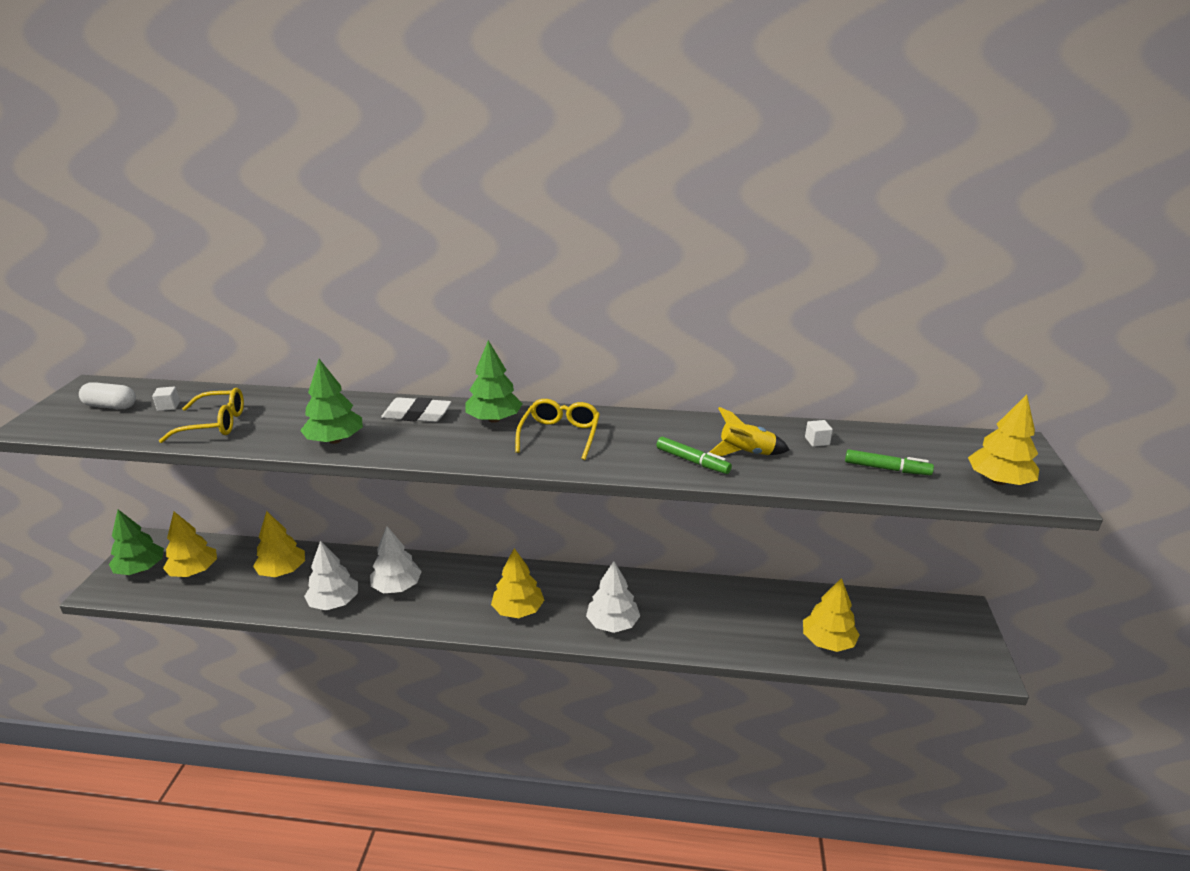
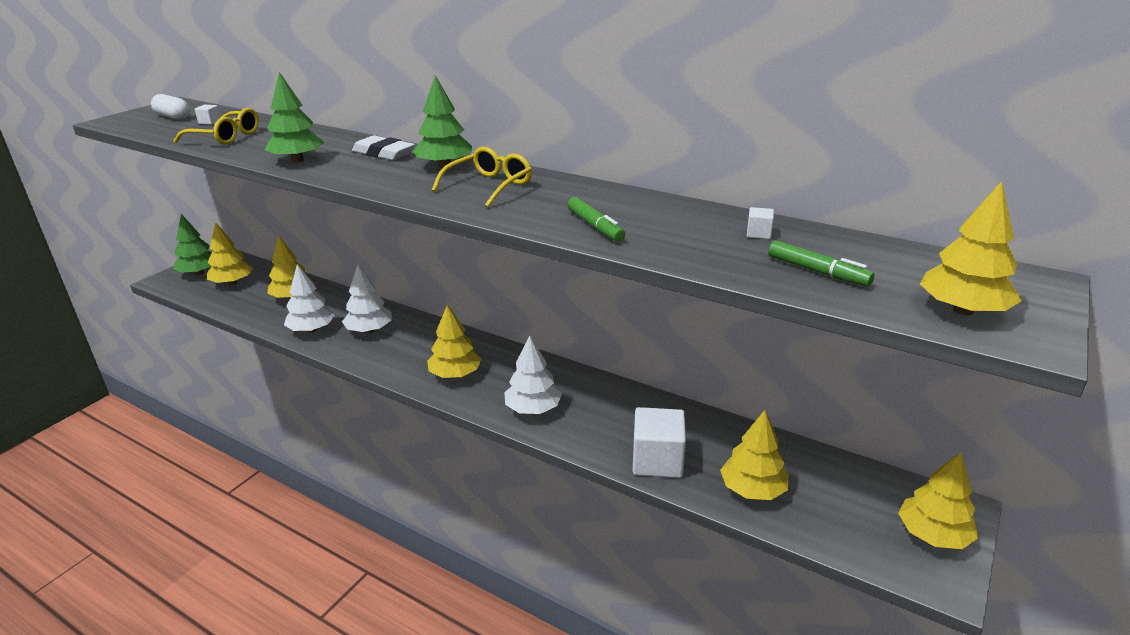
camera: 25 degrees right, 0 degrees up
yellow rocket [710,407,790,456] -> none
none -> white cube [633,407,686,478]
none -> yellow tree [898,452,978,549]

